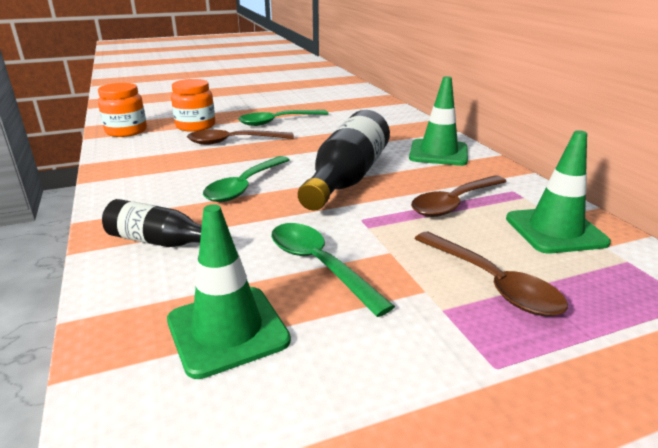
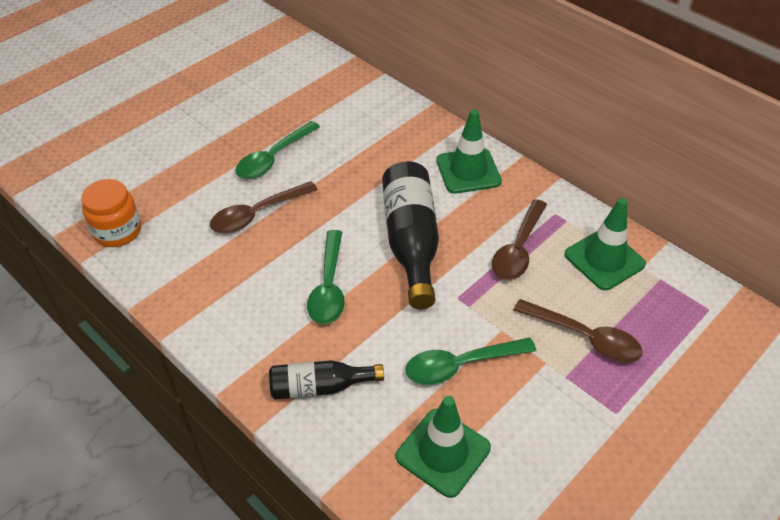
camera: 25 degrees left, 20 degrees up
orange jar [171,79,215,132] -> none
green spoon [271,223,395,317] -> green spoon turned 45 degrees counterclockwise [405,338,536,385]

